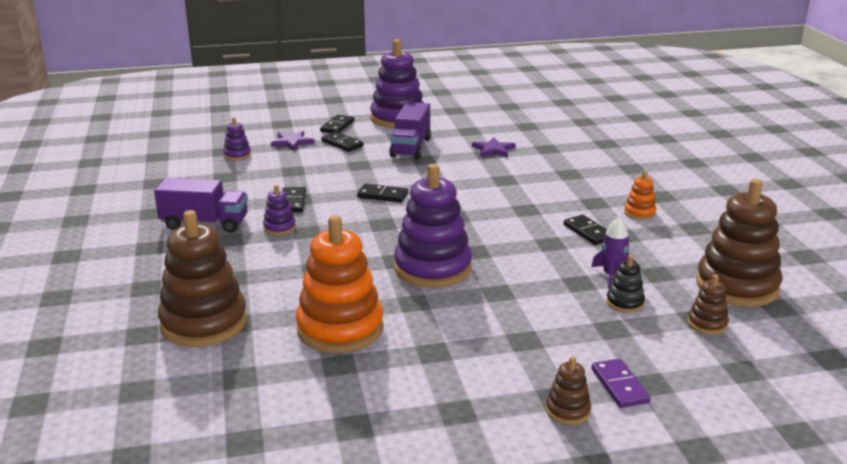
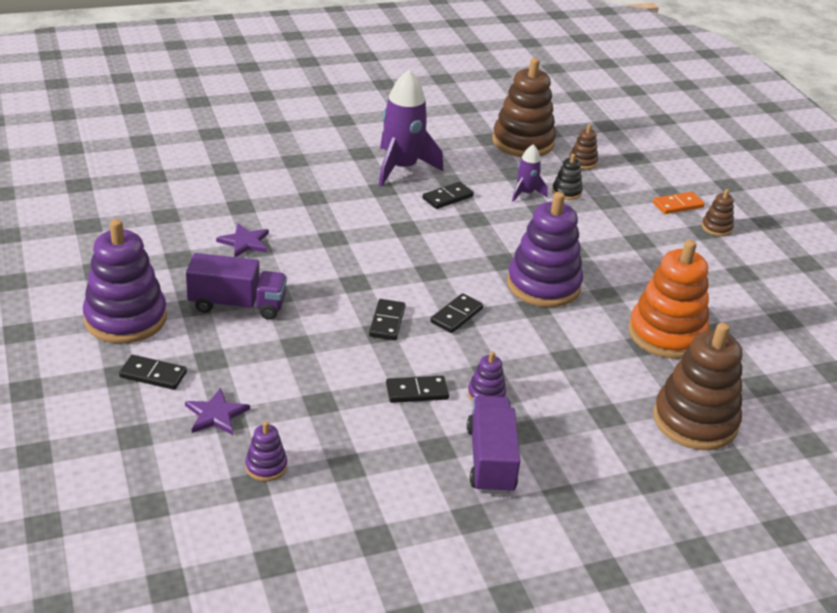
camera: 100 degrees left, 10 degrees up
black domino [321,132,364,152] -> black domino moved to [430,293,483,333]
purple domino [592,358,651,408] -> orange domino [653,192,705,214]
orange stacking toy [624,171,657,220] -> purple rocket [379,70,443,187]

